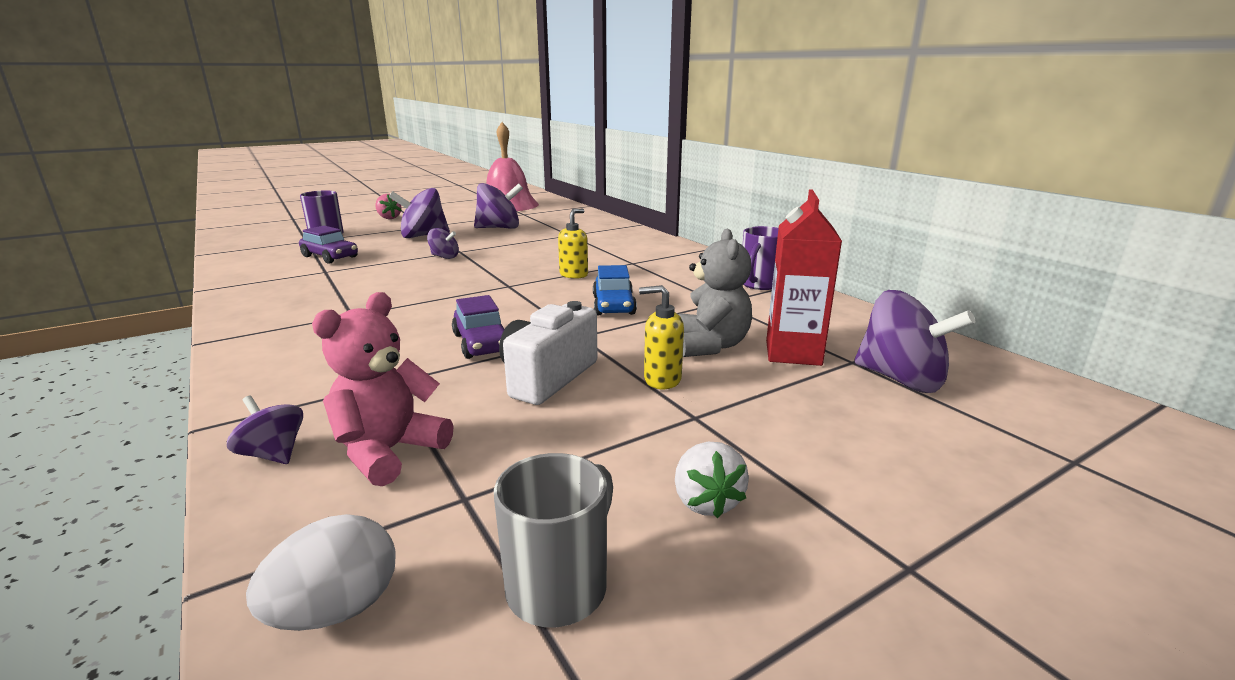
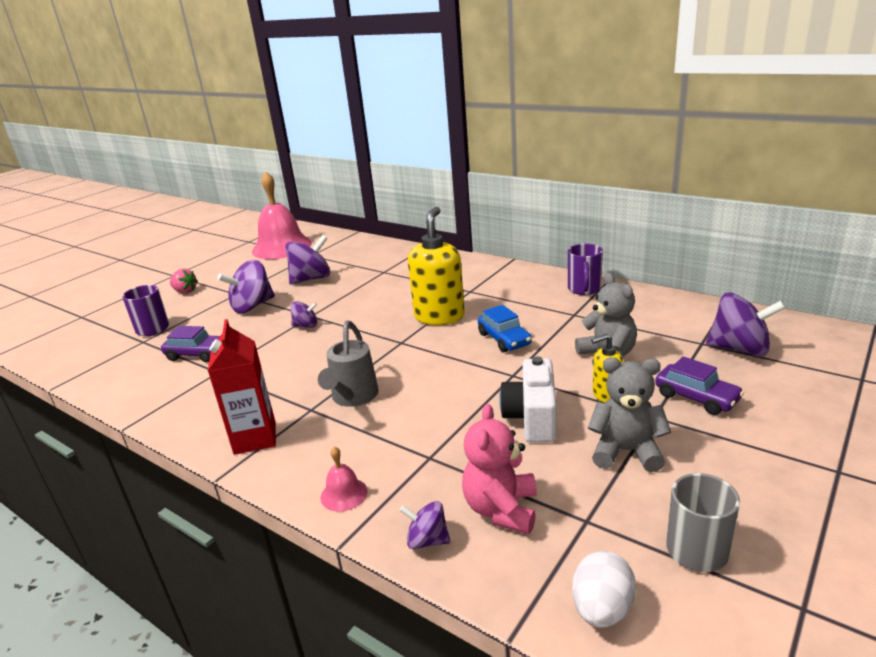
camera: 20 degrees left, 5 degrees up
purple car [452,295,504,359] -> purple car moved to [655,357,744,415]
yellow soap dispenser [558,209,588,279] -> yellow soap dispenser [408,207,465,325], size x1.94
white strawberry [675,442,749,518] -> none
red carton [766,189,842,366] -> red carton moved to [208,319,276,455]
none -> grey watering can [318,320,379,407]
none -> pink bell [321,447,367,512]
none -> grey teddy bear [588,357,671,472]

